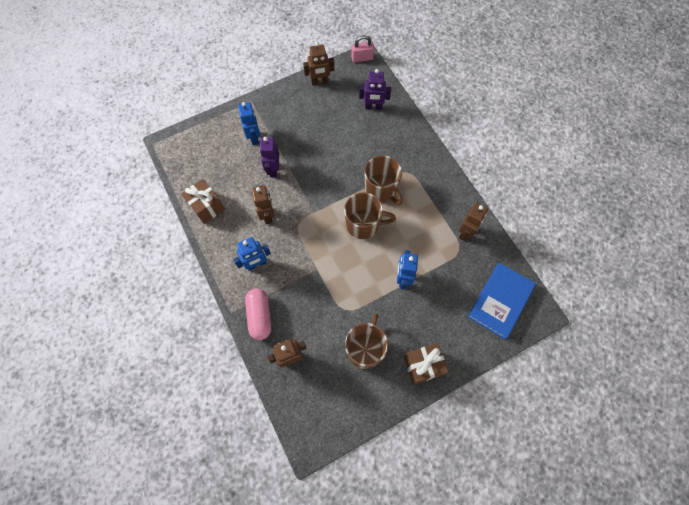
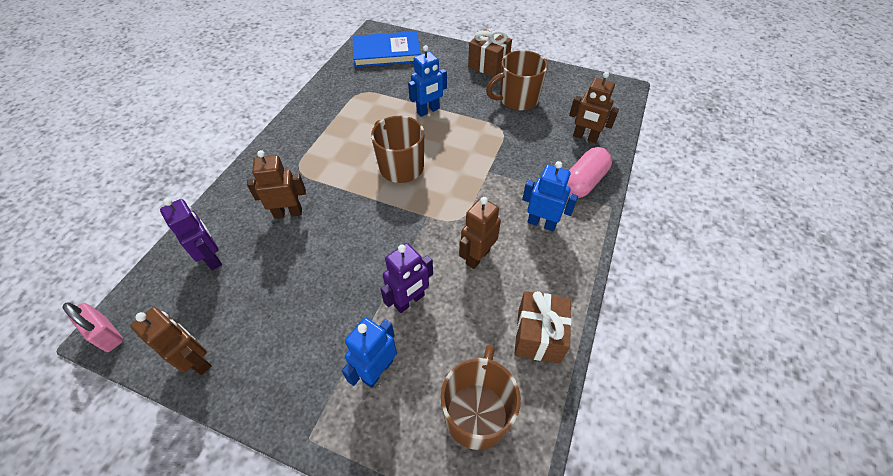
camera: 130 degrees left, 15 degrees down
brown mug [364,155,403,205] -> brown mug moved to [441,344,521,450]
brown robot [459,202,488,241] -> brown robot moved to [247,150,306,219]

